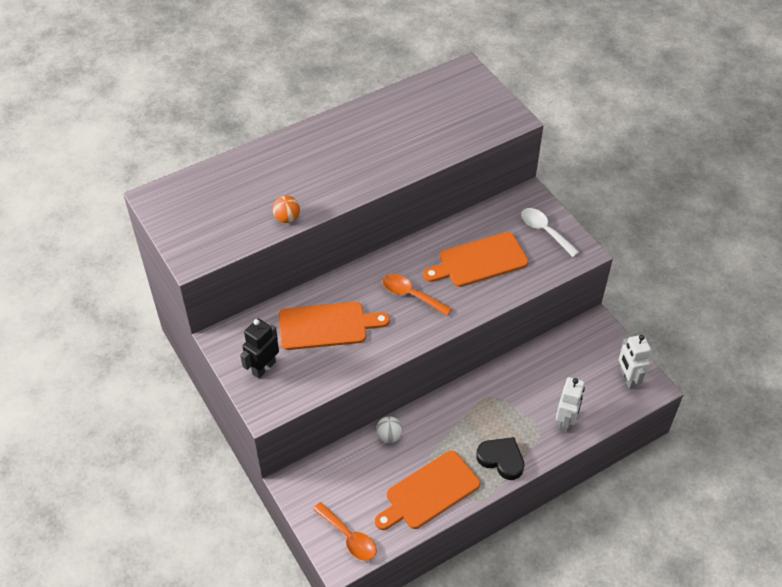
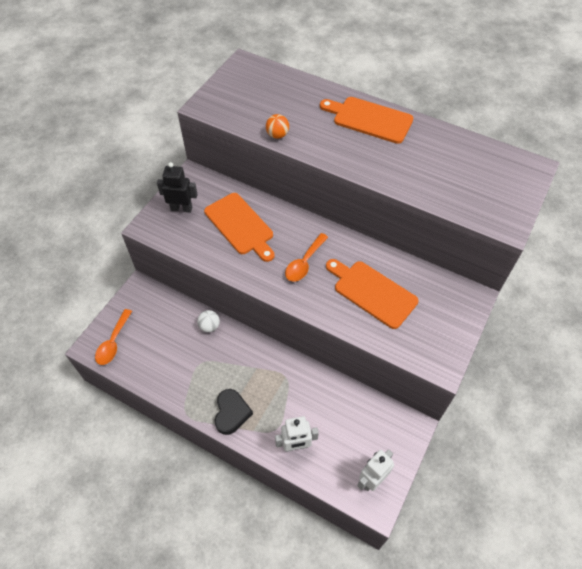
camera: 60 degrees right, 5 degrees up
orange cutting board [375,451,480,530] -> orange cutting board moved to [320,97,413,144]
orange spoon [382,274,452,316] -> orange spoon turned 150 degrees counterclockwise [285,233,328,282]
white spoon [521,208,579,257] -> none

